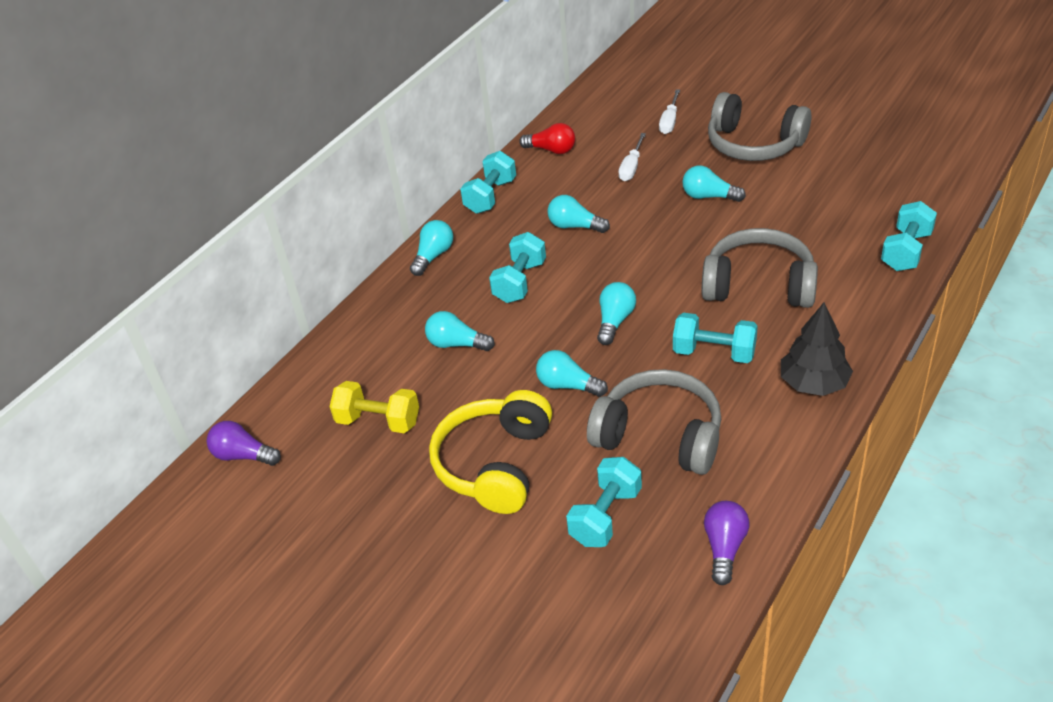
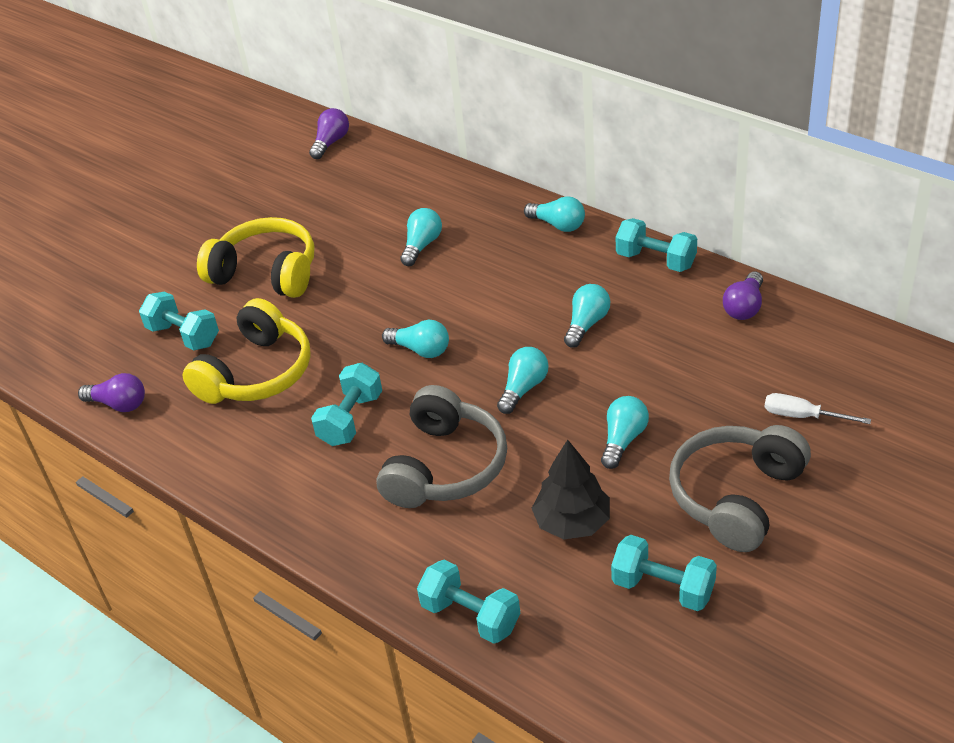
camera: 95 degrees right, 0 degrees up
yellow dumbbell [330,381,419,433] -> none
turquoise dumbbell [489,232,546,303] -> turquoise dumbbell moved to [611,535,717,611]
red light bulb [519,123,575,154] -> purple light bulb [723,272,763,320]
turquoise light bulb [536,350,608,397] -> turquoise light bulb moved to [497,347,549,414]
grey headphones [587,369,721,475] -> yellow headphones [183,298,311,404]
white screwdriver [618,133,646,181] -> none
black tree [781,303,853,396] -> black tree moved to [532,440,610,539]

